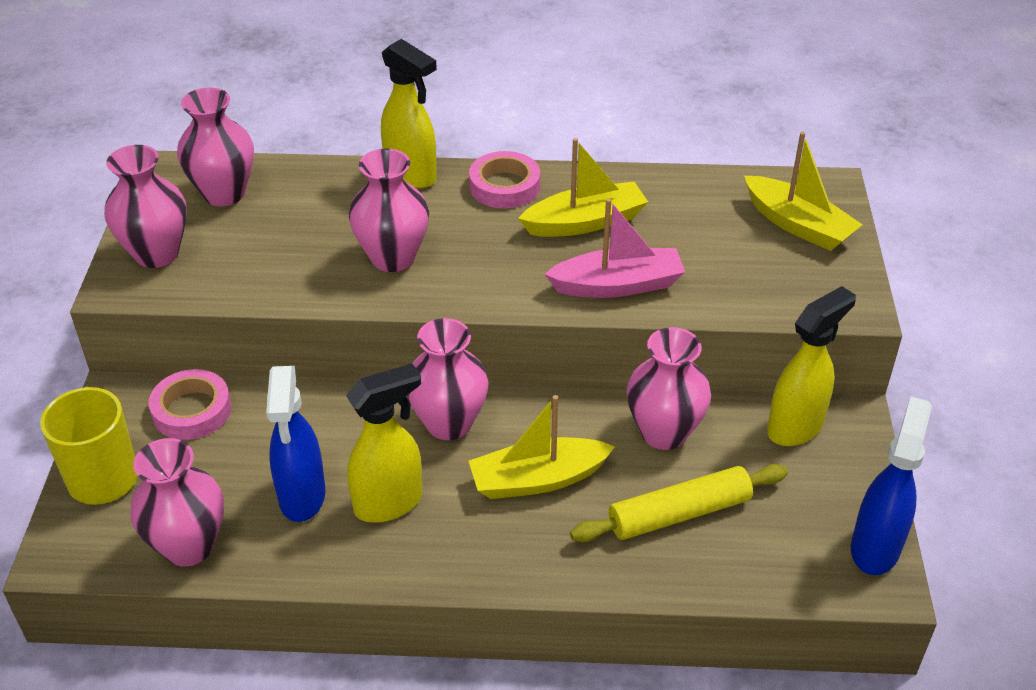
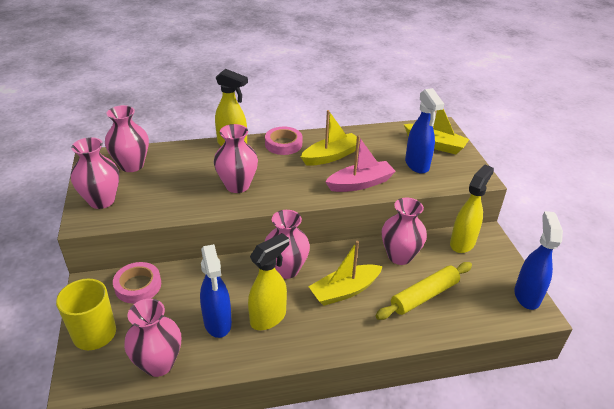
camera: 15 degrees left, 5 degrees down
none -> blue spray bottle [405,88,444,174]

